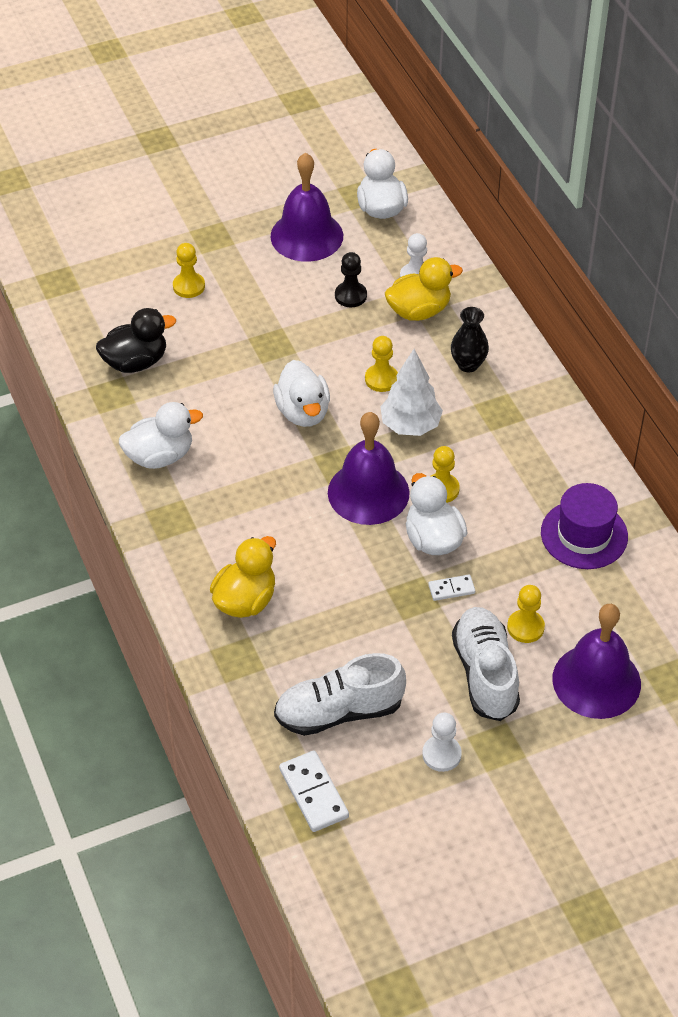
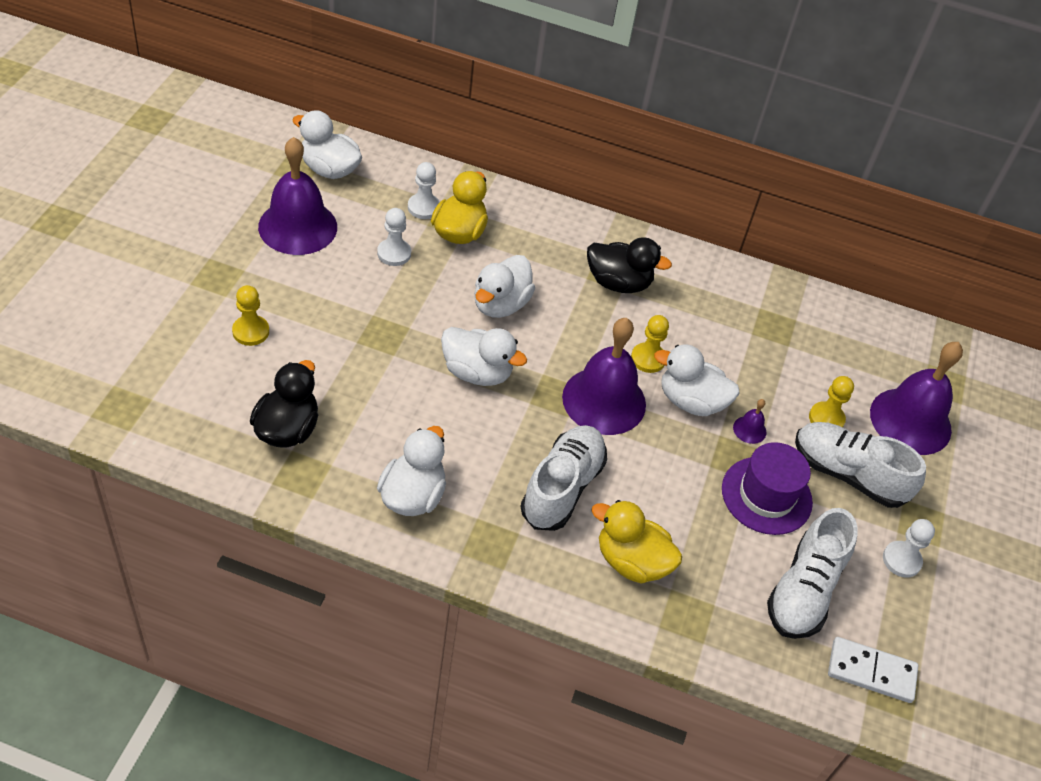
camera: 55 degrees left, 0 degrees up
yellow duck [210,536,276,618] -> yellow duck turned 45 degrees counterclockwise [591,500,682,583]
black pawn [335,252,367,307] -> white pawn [377,208,411,266]
yellow pawn [365,336,398,392] -> white duck [474,255,535,318]
white tree [380,349,443,436] -> none
white domino [428,575,475,601] -> purple bell [733,399,767,444]
black vase [451,307,489,372] -> none
purple hat [541,483,628,569] -> purple hat moved to [722,442,813,535]
none -> white shoe [520,425,607,531]
none -> black duck [587,238,672,293]

